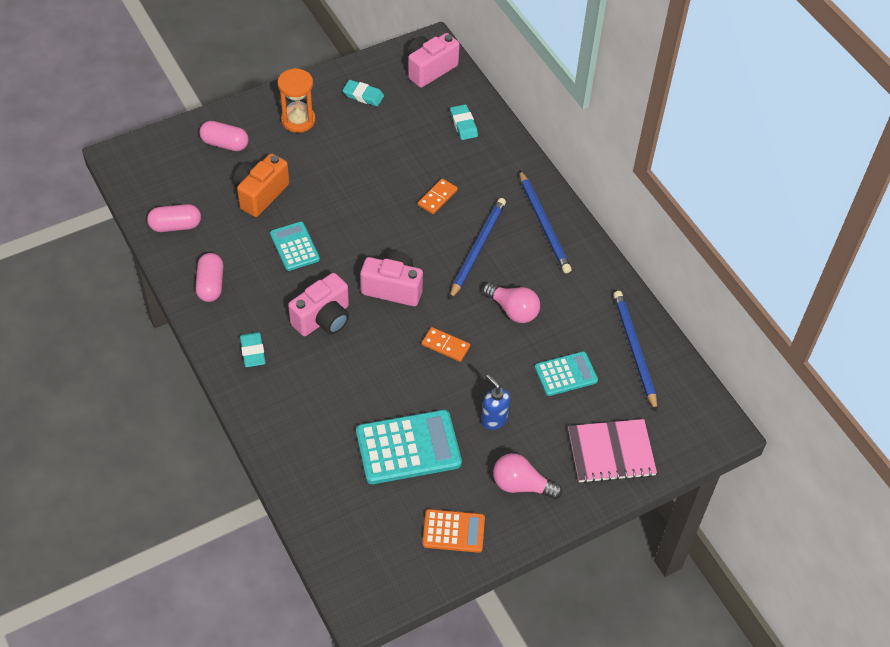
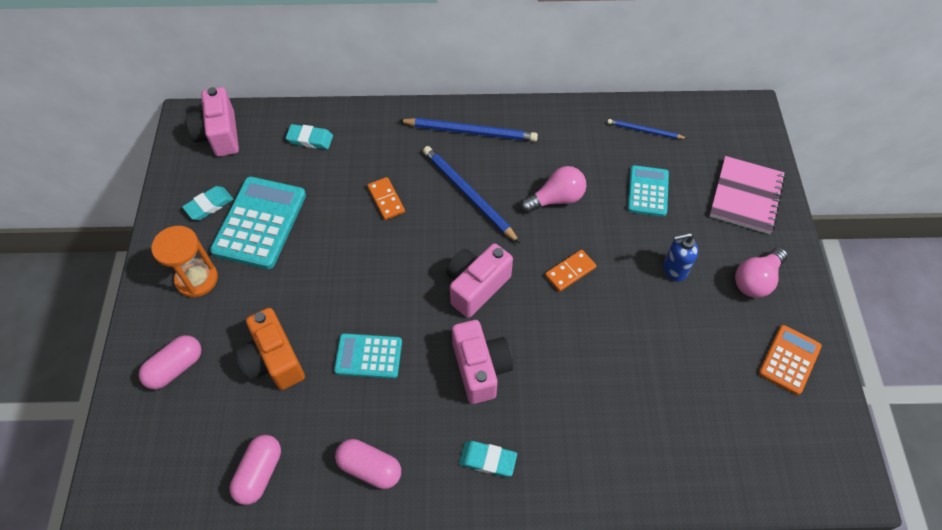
camera: 60 degrees left, 5 degrees up
turquoise calculator [356,410,462,484] -> turquoise calculator moved to [210,177,306,269]
blue pencil [613,291,657,412] -> blue pencil [607,119,688,139], size x0.57

